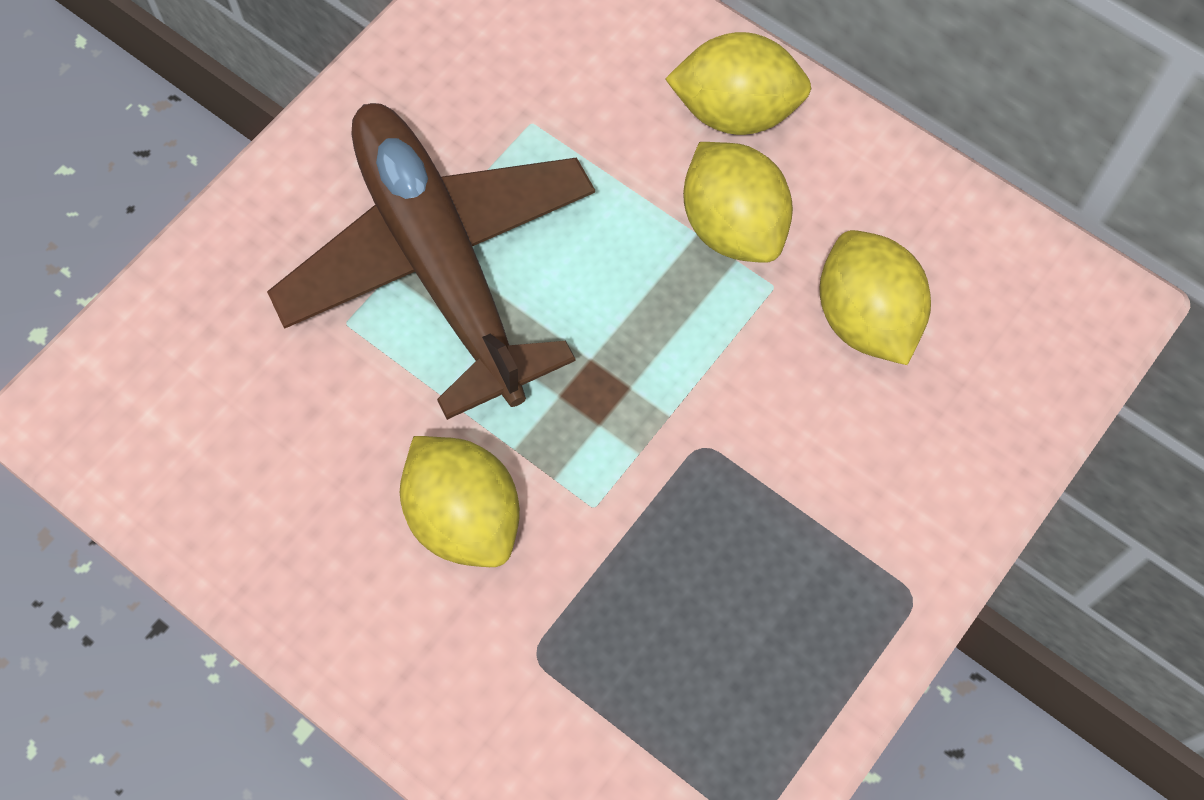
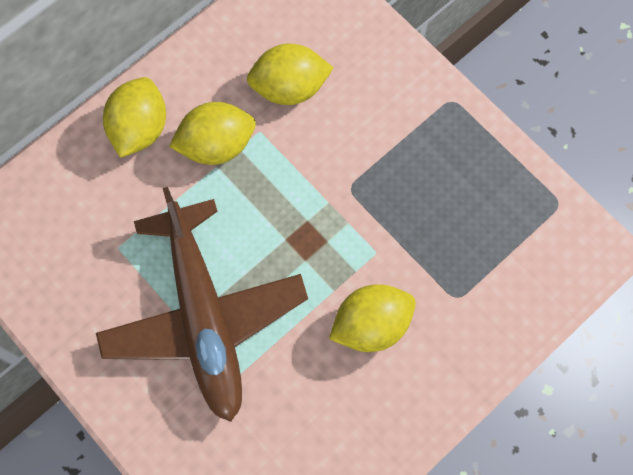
camera: 80 degrees left, 5 degrees up
brown plane [267,103,595,420] -> brown plane turned 90 degrees counterclockwise [96,187,308,422]

